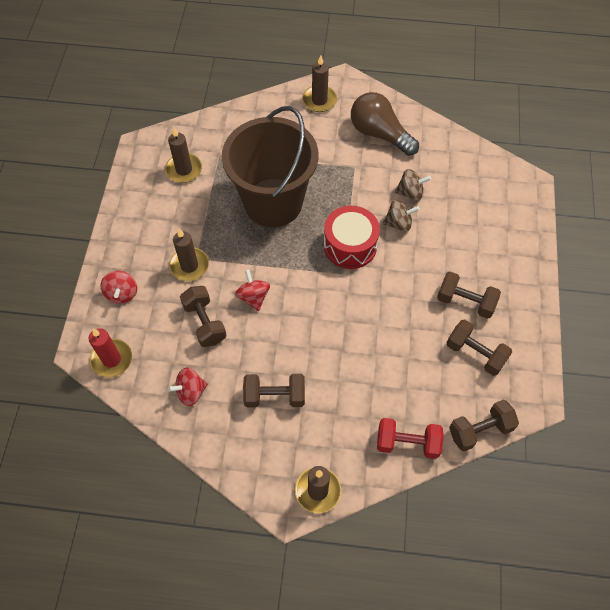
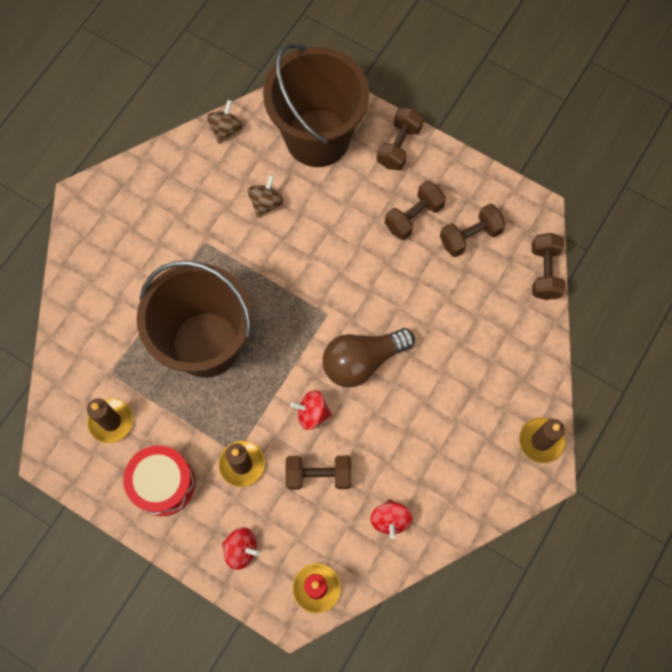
camera: 65 degrees left, 10 degrees up
brown dumbbell [243,374,305,408] -> brown dumbbell moved to [377,107,424,170]
brown candle [302,55,337,112] -> none
red drum [324,206,380,269] -> red drum moved to [123,445,195,516]
brown light bulb [351,92,419,156] -> brown light bulb moved to [322,328,415,387]
red dumbbell [377,418,444,459] -> none
brown spinning top [383,200,420,232] -> brown spinning top moved to [207,100,243,144]
none -> brown bucket [263,43,369,167]

